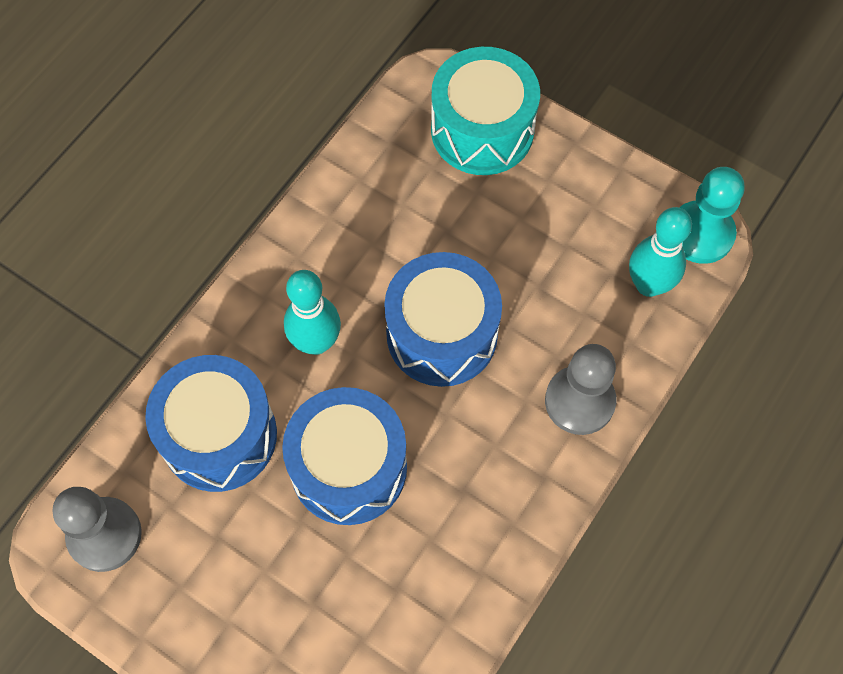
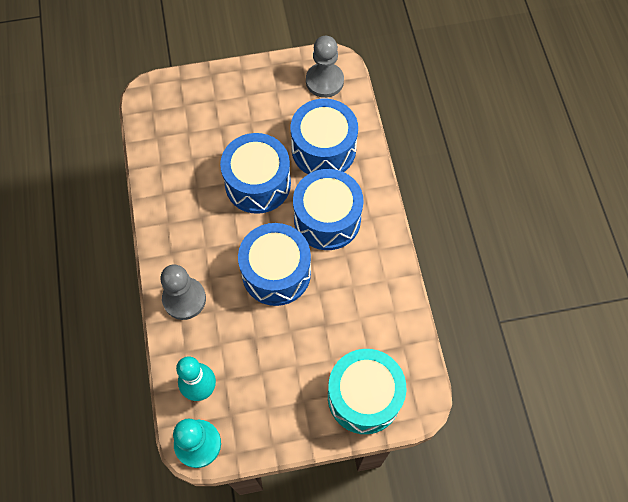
camera: 135 degrees right, 0 degrees up
turquoise bowling pin [284,270,341,355] -> blue drum [293,169,364,250]

